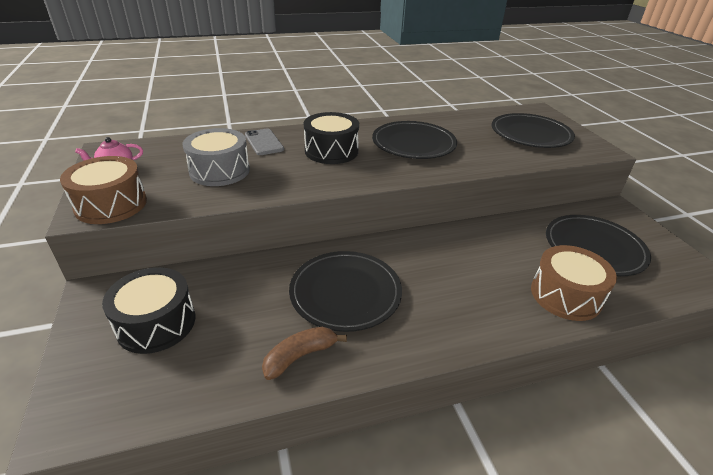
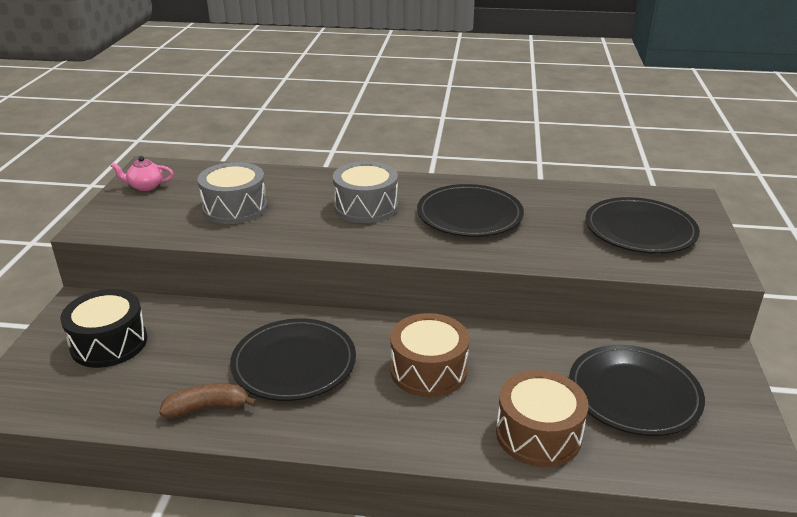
camera: 25 degrees right, 5 degrees down
brown drum [60,156,147,224] -> brown drum moved to [390,313,469,397]
grey phone [245,128,284,155] -> none
black drum [304,112,359,164] -> grey drum [333,161,398,223]

